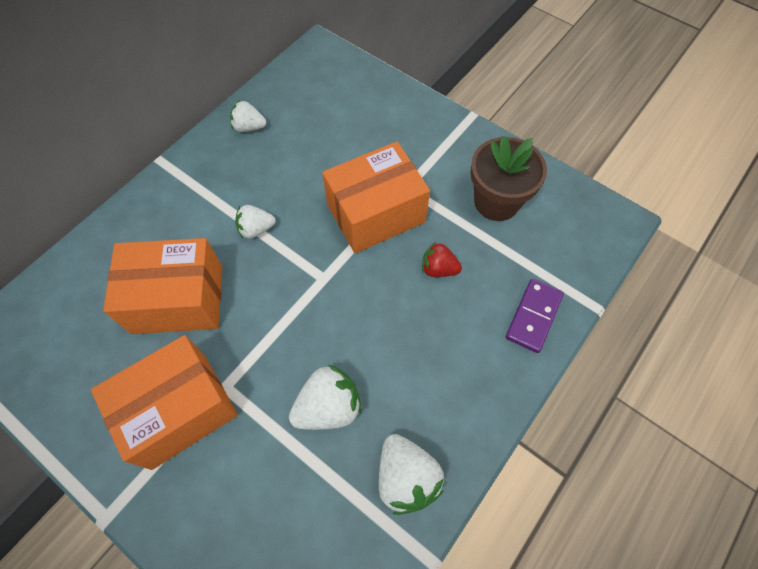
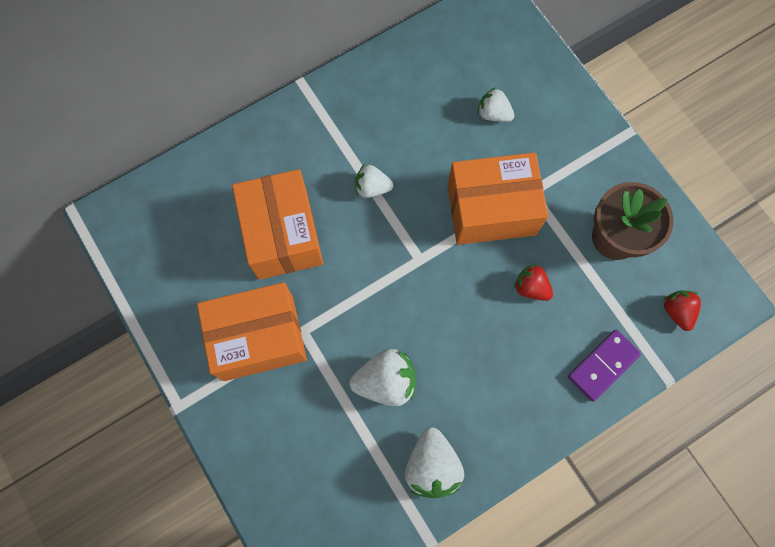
camera: 20 degrees right, 10 degrees up
orange box [103,238,223,334] -> orange box turned 60 degrees clockwise [232,169,323,280]
white strawberry [230,100,266,132] -> white strawberry moved to [477,87,515,122]
none -> red strawberry [663,290,701,331]

